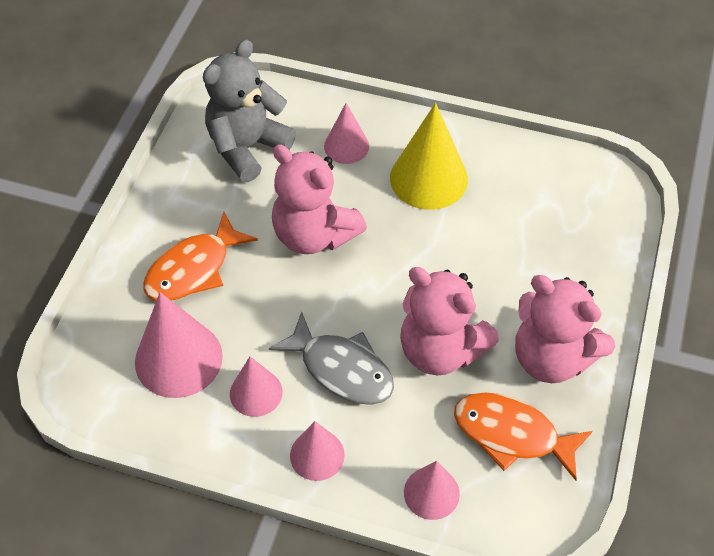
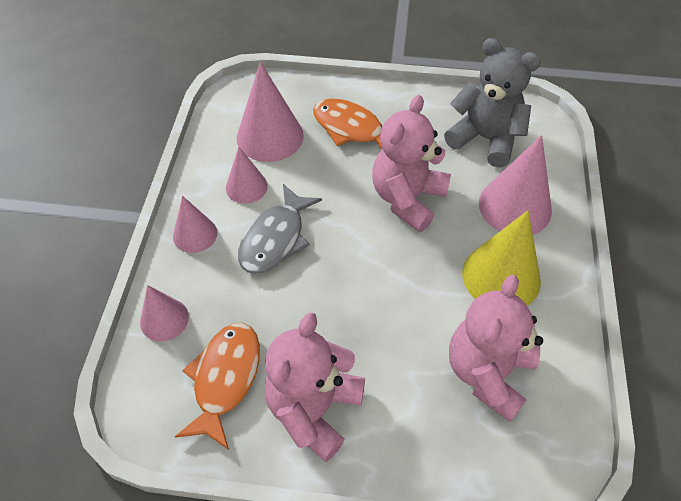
camera: 80 degrees right, 0 degrees up
pink cone [324,103,369,164] -> pink cone [479,135,552,234], size x1.69
pink teddy bear [400,267,499,375] -> pink teddy bear moved to [449,275,543,422]

